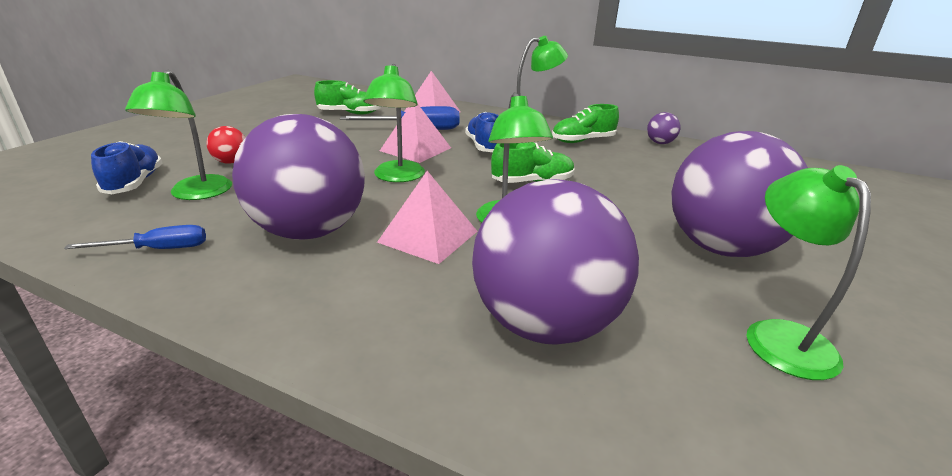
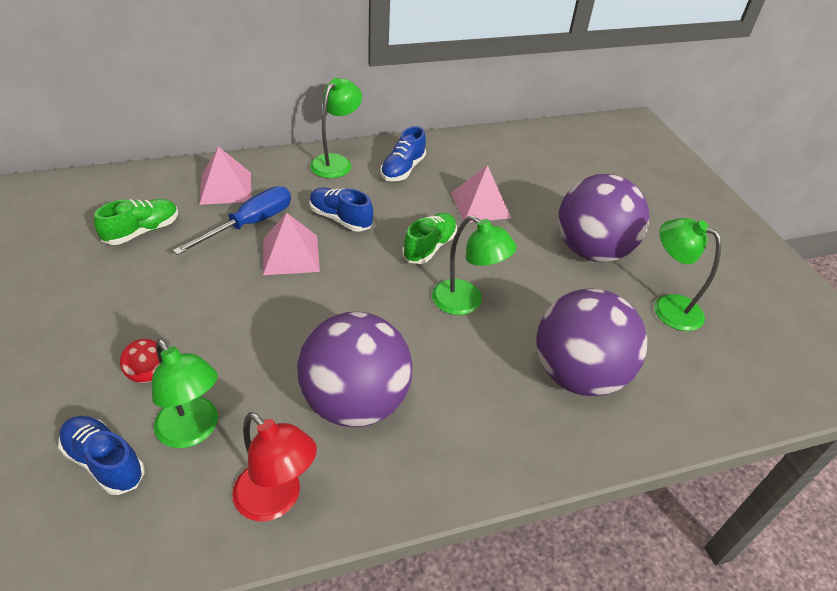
camera: 45 degrees left, 15 degrees up
blue screwdriver [64,225,206,249] -> red lamp [232,412,317,522]
green lamp [363,64,425,182] -> none
pink pyramid [377,171,477,264] -> pink pyramid moved to [451,165,511,222]
green shoe [552,104,619,143] -> blue shoe [380,126,426,181]
purple ball [647,112,681,144] -> none

